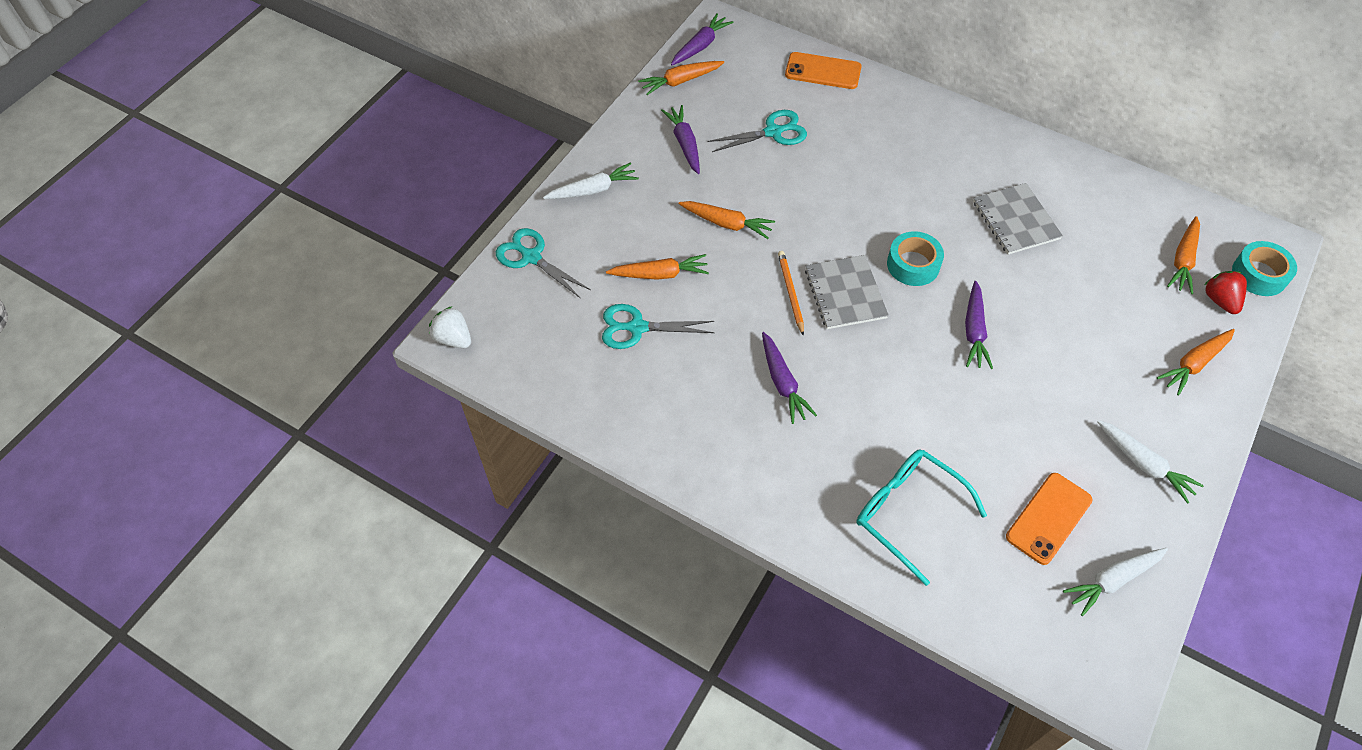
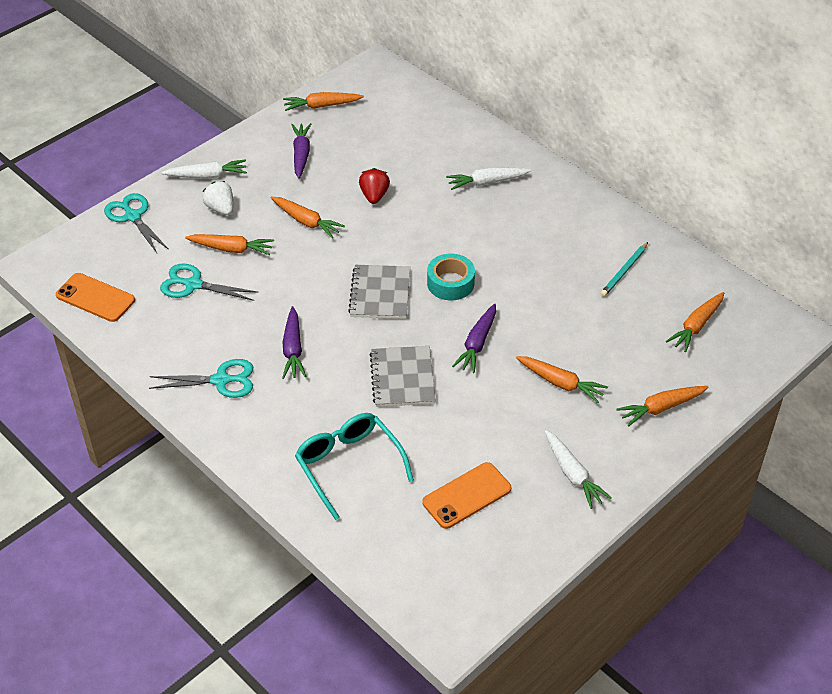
camera: 15 degrees right, 10 degrees down
white strawberry [429,306,471,348] -> white strawberry moved to [202,181,233,215]
purple carrot [671,13,734,65] -> none
turquoise scissors [707,110,807,152] -> turquoise scissors moved to [149,359,253,398]
orange pencil [778,251,804,336] -> none
orange phone [785,52,862,89] -> orange phone moved to [56,273,135,322]
grey notebook [973,183,1063,254] -> grey notebook moved to [370,346,436,407]
white carrot [1063,548,1168,616] -> white carrot moved to [446,168,531,190]
red strawberry [1204,271,1247,314] -> red strawberry moved to [359,168,390,204]
turquoise tape [1232,241,1297,296] -> none
none -> orange carrot [516,356,608,403]
none -> turquoise pencil [600,242,648,297]

